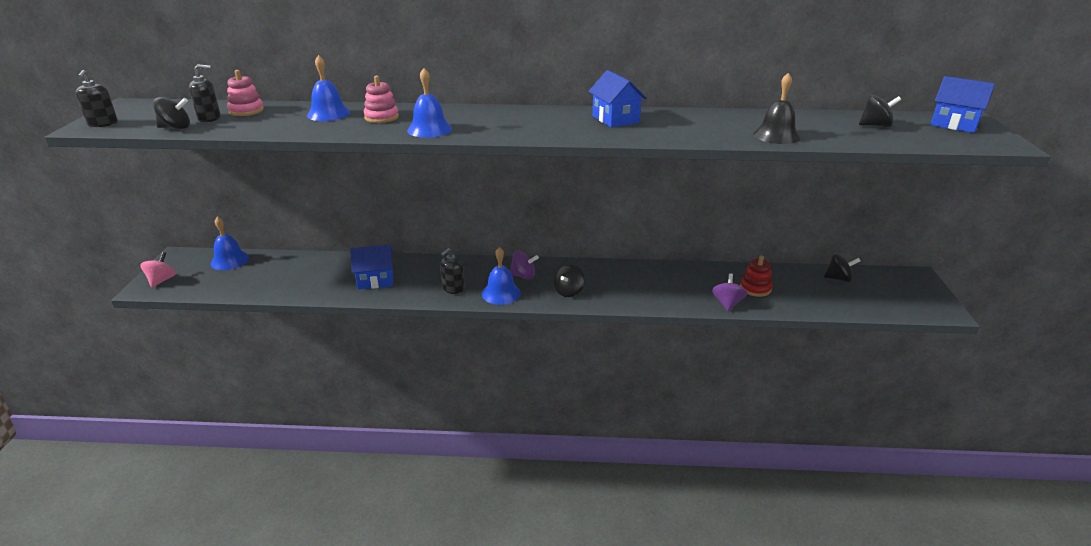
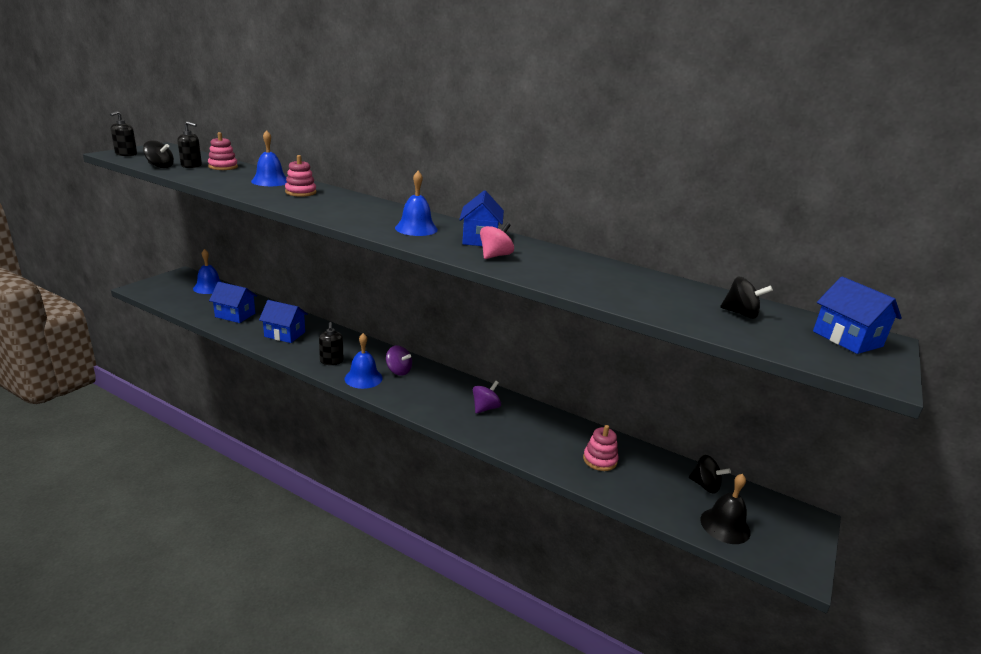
camera: 25 degrees right, 5 degrees down
pink spinning top [140,252,176,288] -> pink spinning top moved to [480,223,514,259]
blue bell [407,68,452,138] -> blue bell moved to [395,171,438,236]
black soap dispenser [440,248,465,294] -> black soap dispenser turned 75 degrees counterclockwise [319,322,343,365]
black spinning top [554,264,585,297] -> none
purple spinning top [712,273,747,311] -> purple spinning top moved to [473,381,501,414]
red stacking toy [740,255,773,297] -> pink stacking toy [583,425,619,471]
black bell [753,73,800,144] -> black bell moved to [700,474,751,544]
none -> blue house [209,282,257,323]

